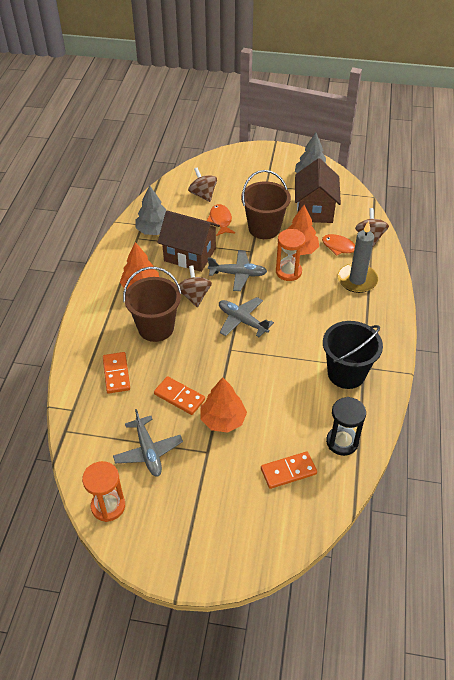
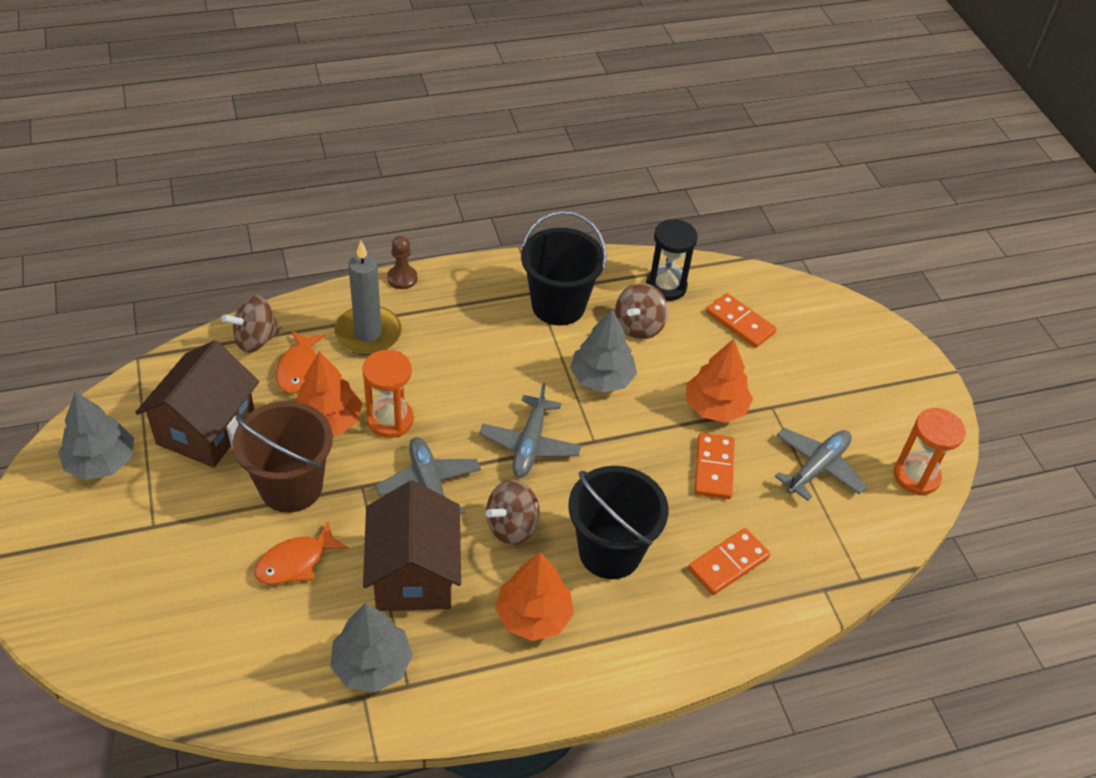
camera: 120 degrees left, 0 degrees up
brown bucket [123,267,182,342] -> black bucket [568,466,669,579]
brown spinning top [188,167,217,202] -> brown spinning top moved to [615,283,668,340]
brown house [295,158,341,223] -> brown house turned 45 degrees counterclockwise [135,340,259,468]
none -> brown pawn [387,236,417,289]
none -> grey tree [570,309,637,393]

